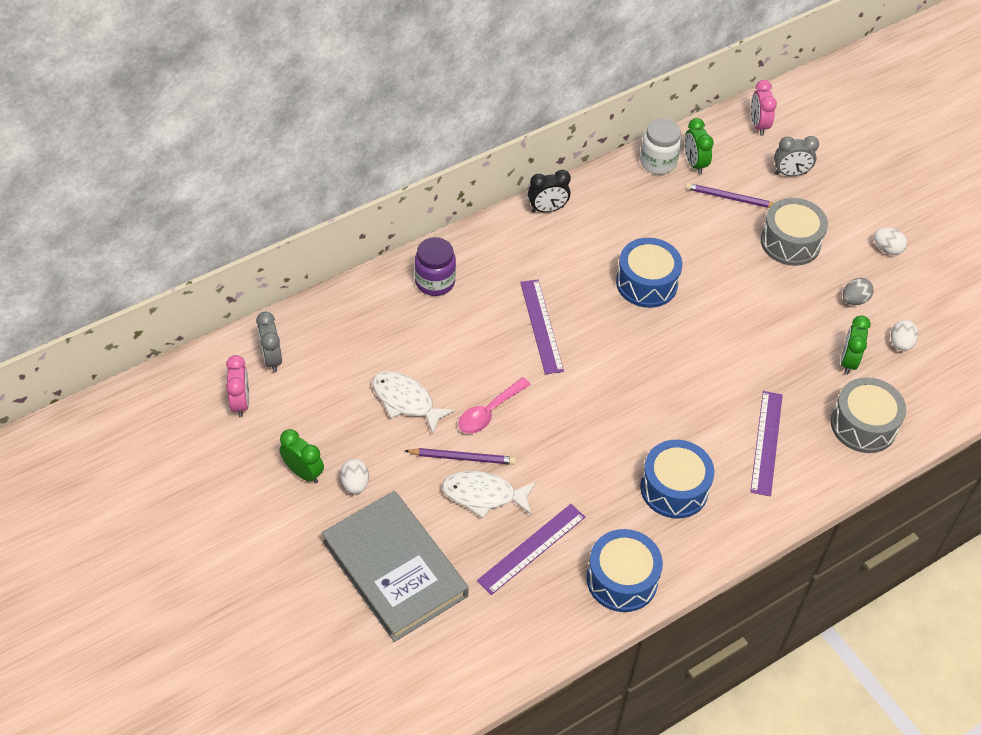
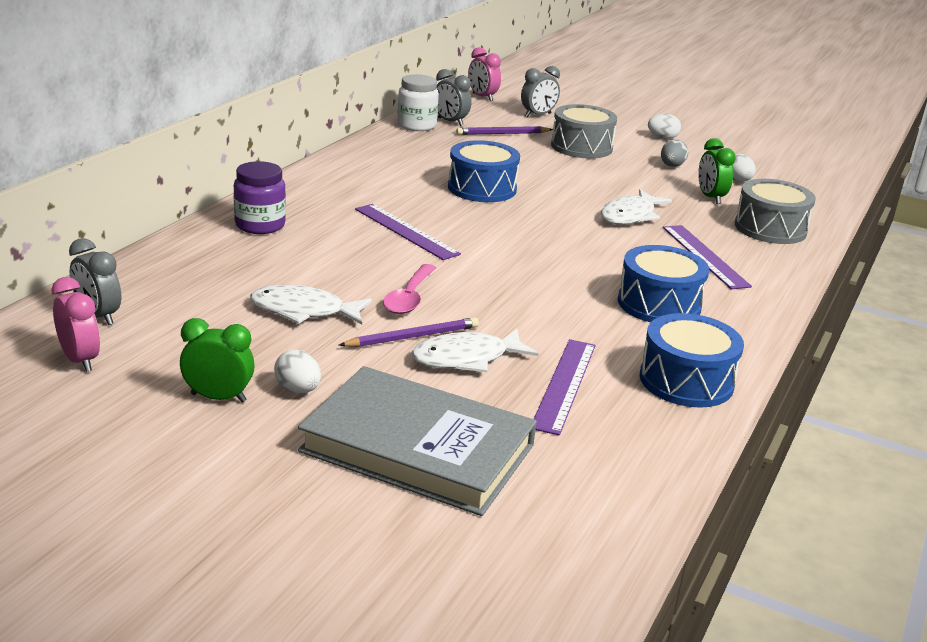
camera: 30 degrees left, 25 degrees down
black clock [528,170,571,213] -> none
green clock [684,118,714,174] -> grey clock [436,69,471,126]
none -> white fish [601,189,672,225]

